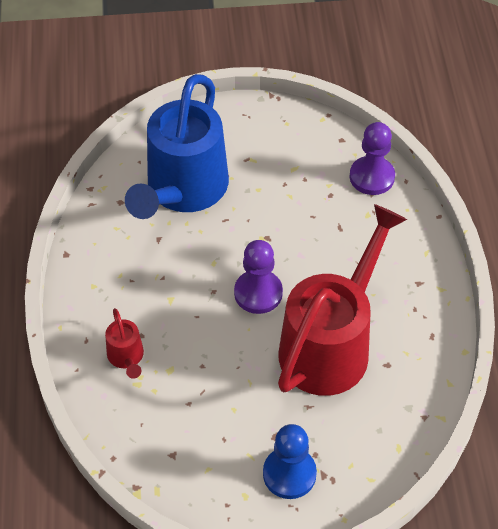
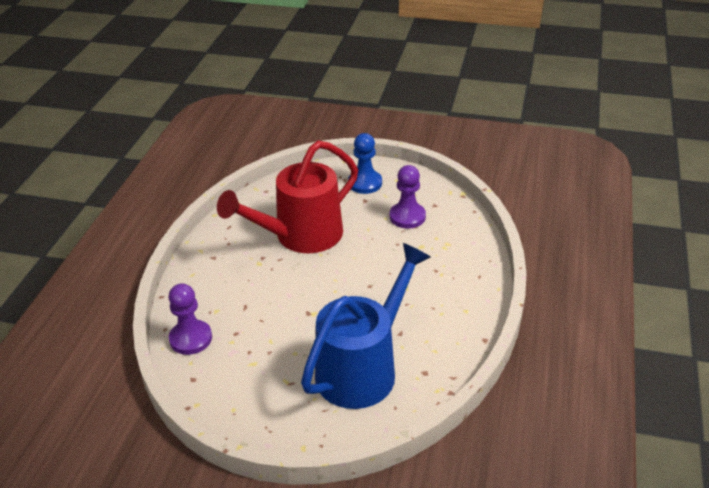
camera: 160 degrees left, 15 degrees down
red watering can [105,308,144,379] -> none
purple pawn [234,240,283,314] -> purple pawn moved to [390,165,426,228]

